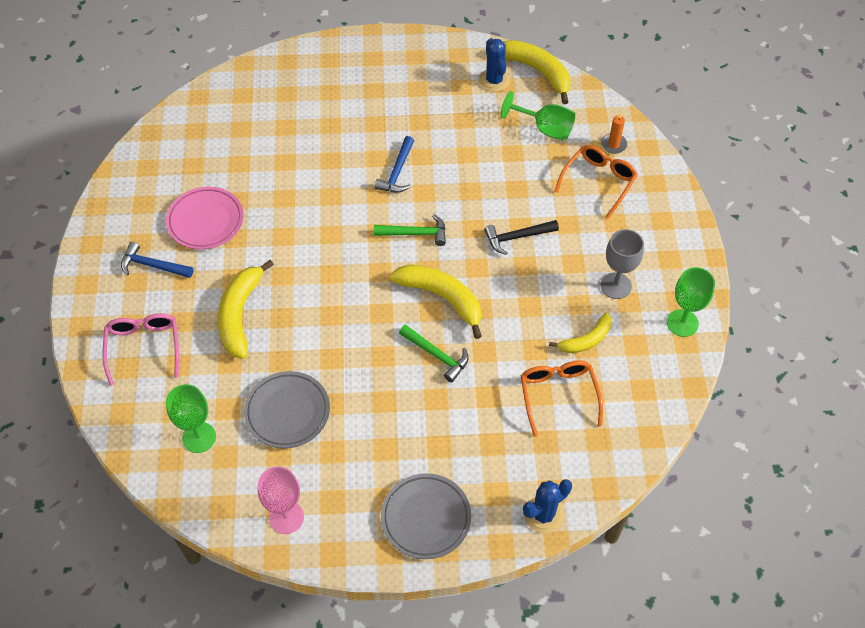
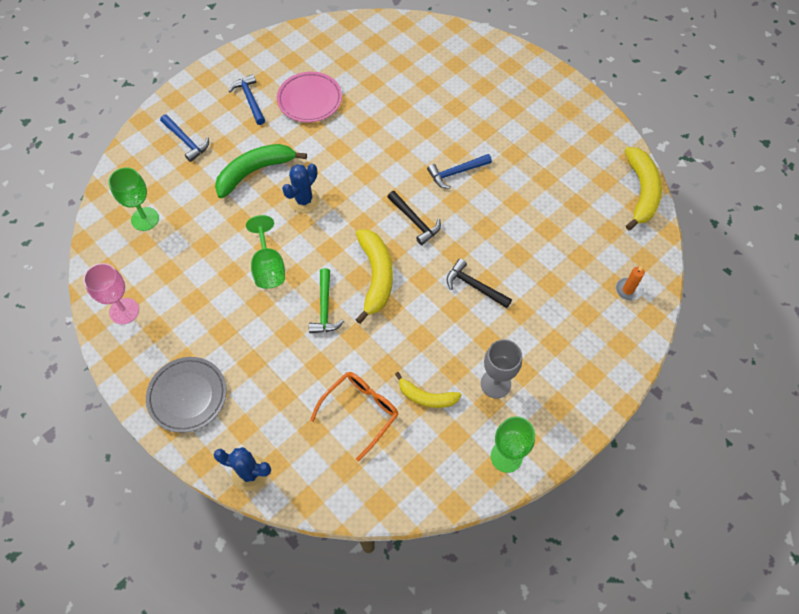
camera: 50 degrees right, 5 degrees up
pink glasses [103,313,179,386] -> blue hammer [160,114,209,162]
yellow banana [218,260,274,359] -> green banana [215,144,307,198]
grey plate [244,371,330,449] -> none
green hammer [374,214,446,246] -> black hammer [388,191,441,245]
blue cactus [479,38,510,92] -> blue cactus moved to [282,164,320,213]
green goblet [501,91,576,140] -> green goblet moved to [246,215,285,289]
orange glasses [554,145,638,219] -> none

